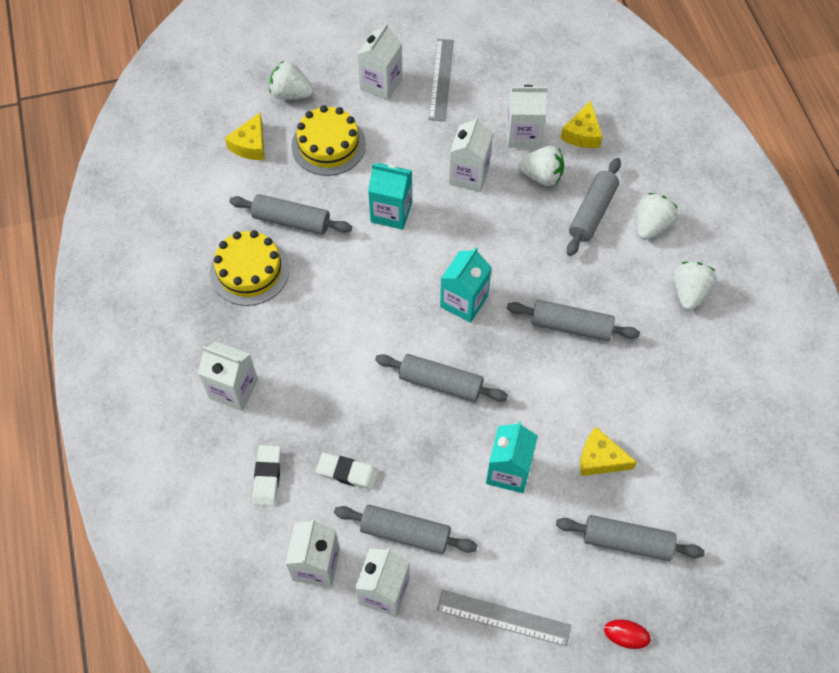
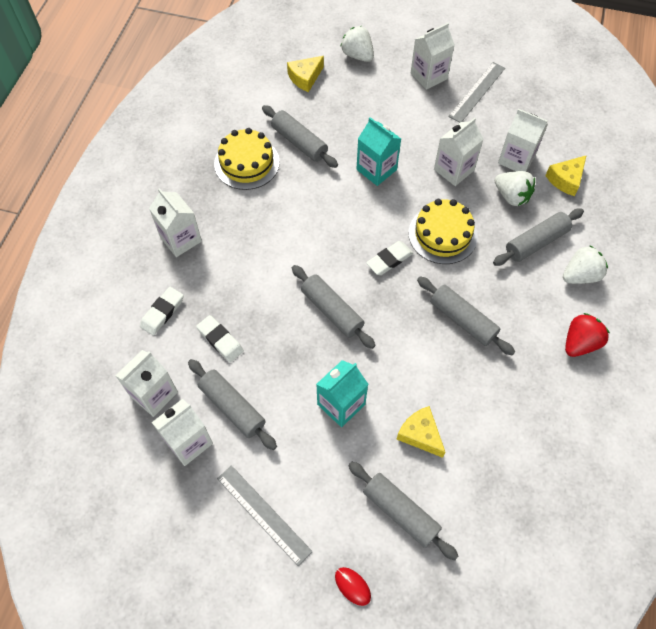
camera: 30 degrees right, 0 degrees up
yellow cake [291,105,366,176] -> yellow cake moved to [408,199,478,264]
turquoise carton [440,247,492,323] -> white eraser [366,241,413,275]
white strawberry [674,262,717,310] -> red strawberry [565,313,610,357]

